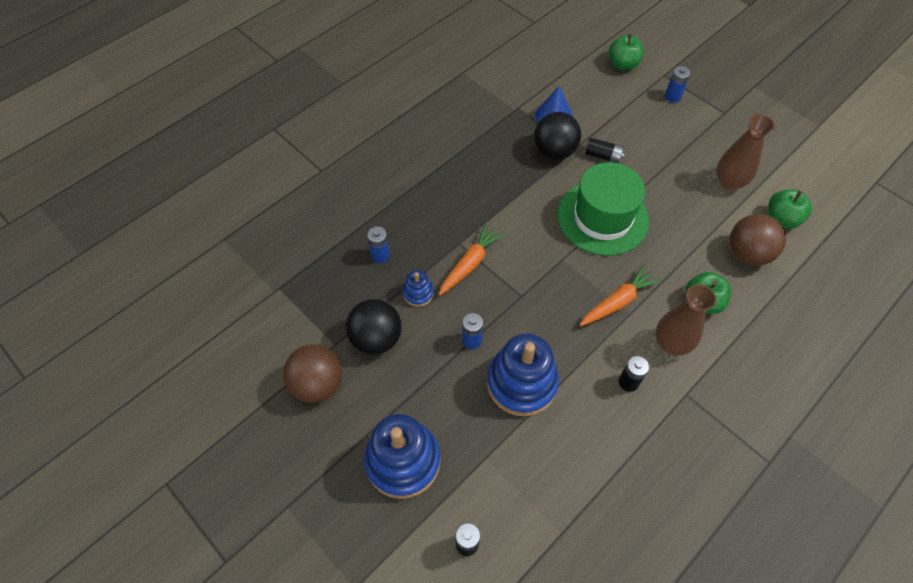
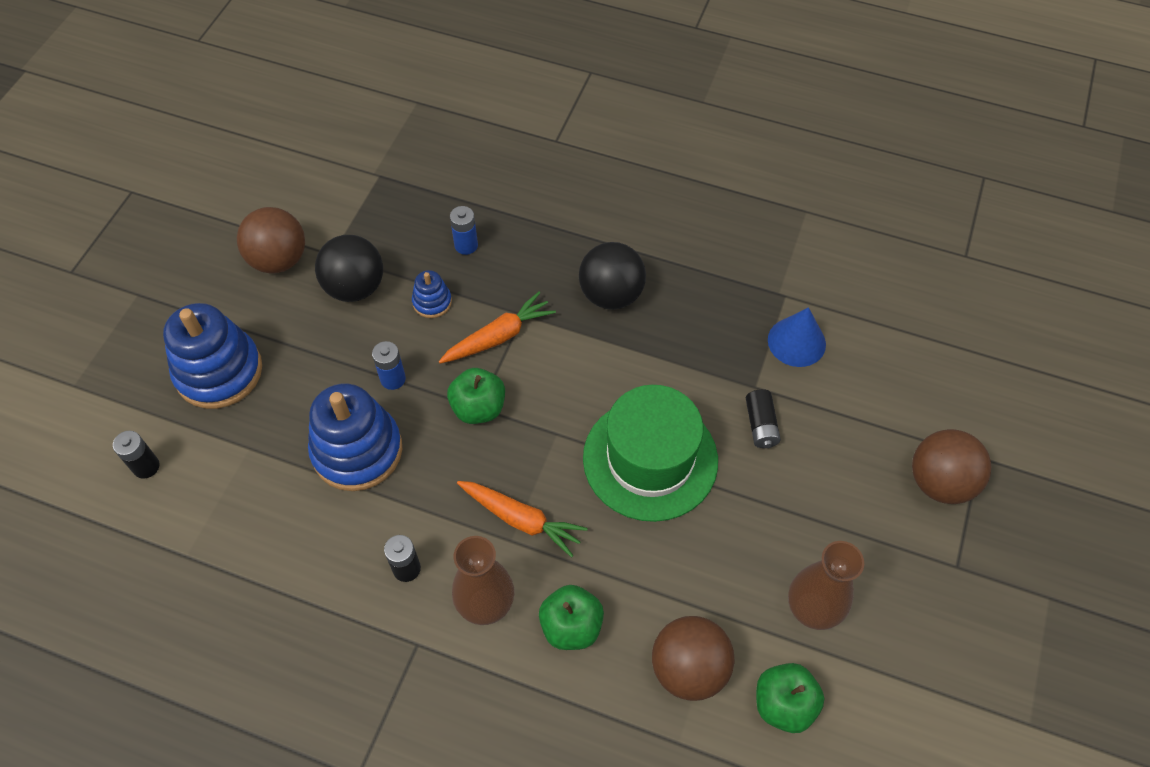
camera: 65 degrees right, 0 degrees up
orange carrot [439,223,504,295] -> orange carrot turned 45 degrees counterclockwise [439,292,556,364]
black ball [534,112,581,160] -> black ball moved to [579,242,646,310]
green apple [608,34,644,70] -> green apple moved to [447,368,505,424]
blue battery [665,66,690,103] -> brown ball [912,429,991,504]

